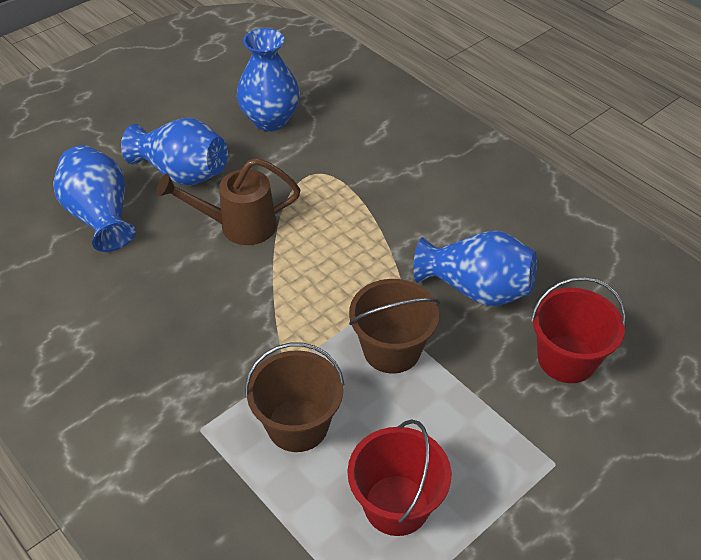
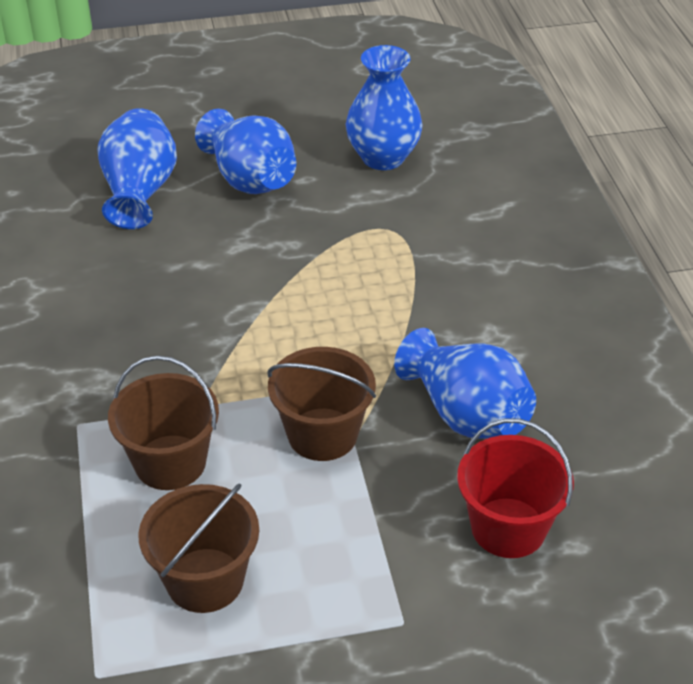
camera: 30 degrees right, 5 degrees down
brown watering can [156,158,301,245] -> none
red bucket [348,419,452,536] -> brown bucket [138,483,259,613]

